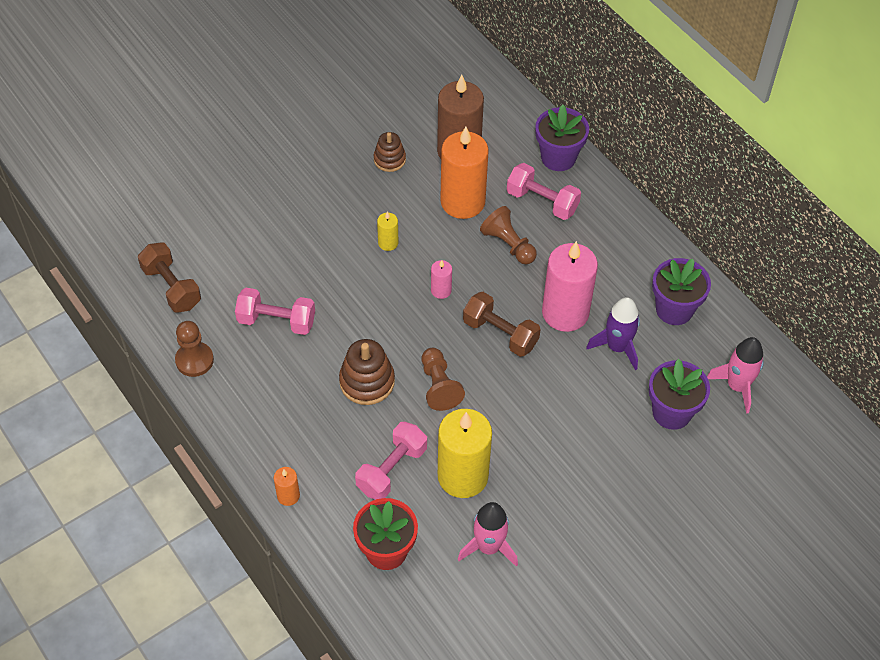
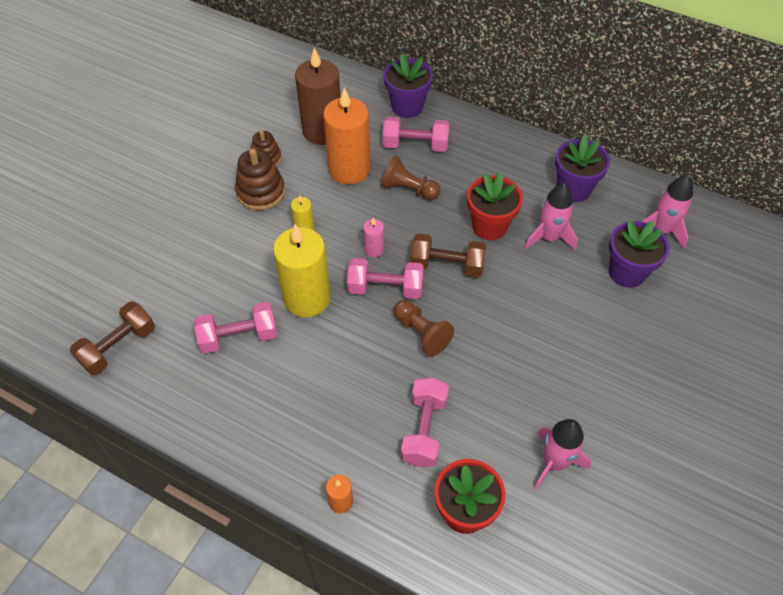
camera: 25 degrees left, 0 degrees up
brown dumbbell [138,242,201,313] -> brown dumbbell turned 75 degrees counterclockwise [70,302,155,375]
brown pawn [175,321,214,377] -> none
brown stacking toy [339,339,395,405] -> brown stacking toy moved to [235,148,285,211]
yellow candle [438,409,492,498] -> yellow candle moved to [273,224,331,317]
pink candle [542,241,598,332] -> red flower pot [467,173,523,240]
purple rocket [586,297,640,370] -> pink rocket [525,183,578,250]
none -> pink dumbbell [347,258,424,299]

